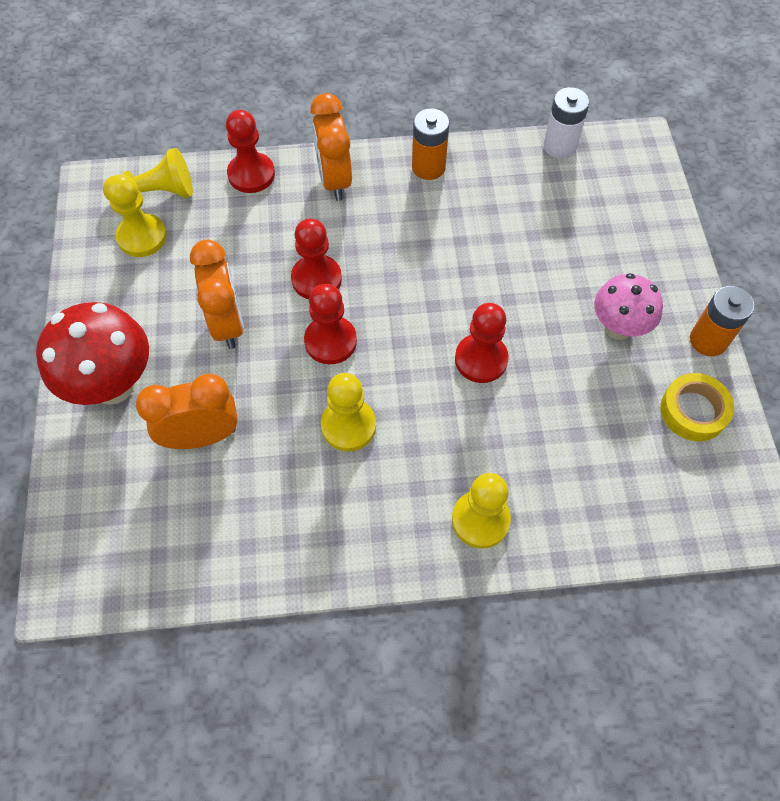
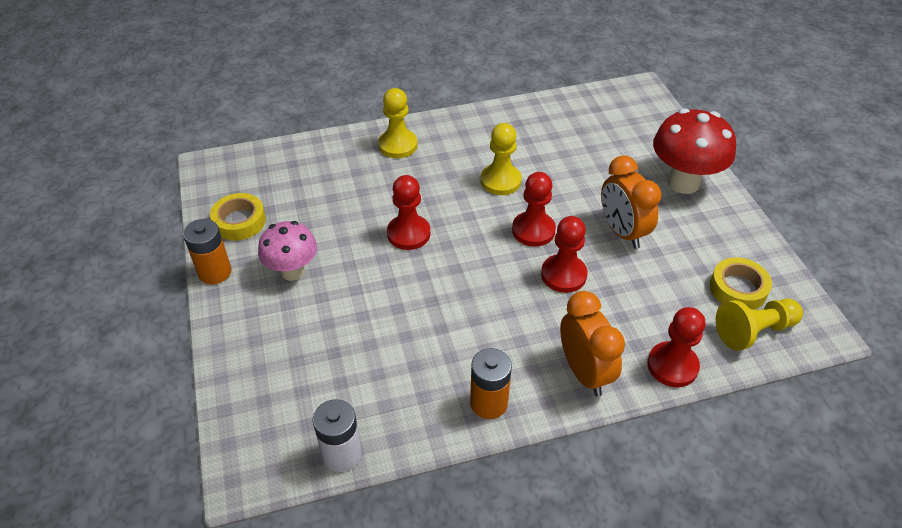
camera: 170 degrees right, 15 degrees down
yellow pawn [106,174,167,257] -> yellow tape [710,258,772,310]
orange clock [136,374,238,449] -> none

